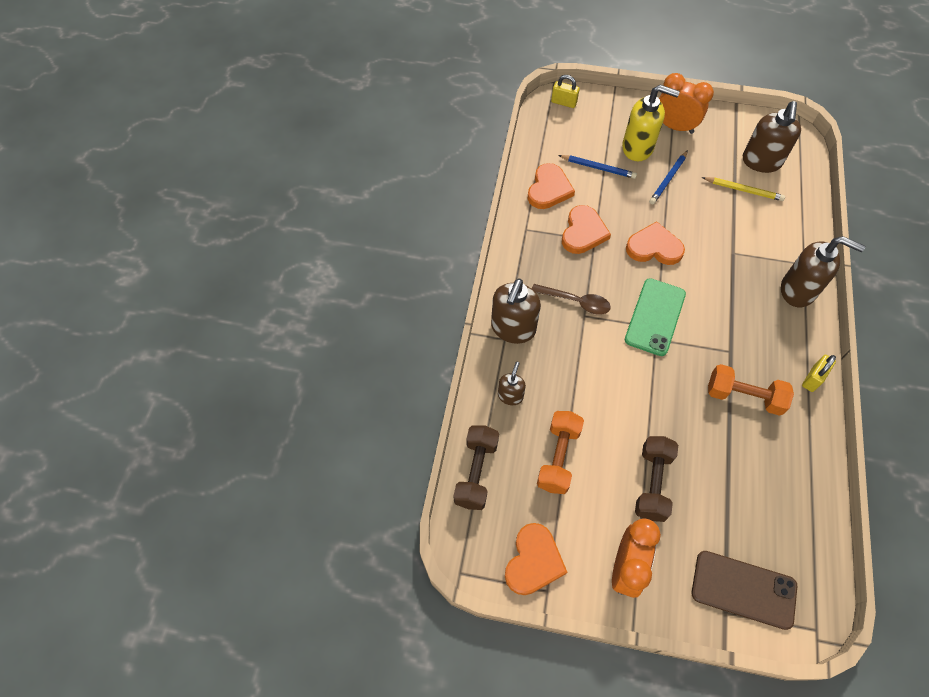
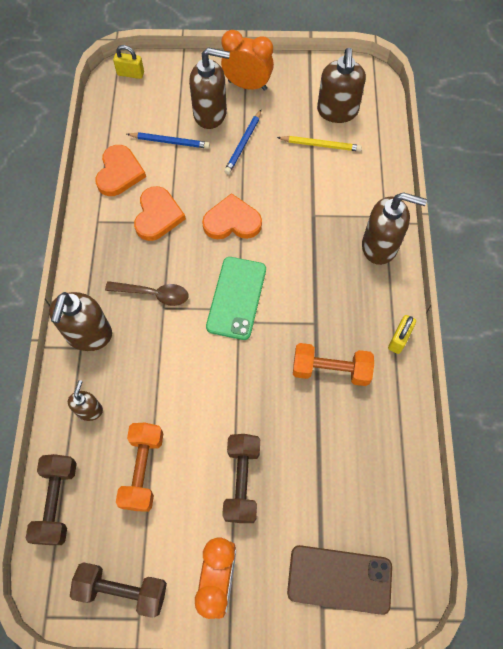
camera: 10 degrees left, 5 degrees up
orange heart [505,523,567,595] -> brown dumbbell [70,563,167,618]
yellow soap dispenser [622,85,680,161] -> brown soap dispenser [189,47,230,129]

